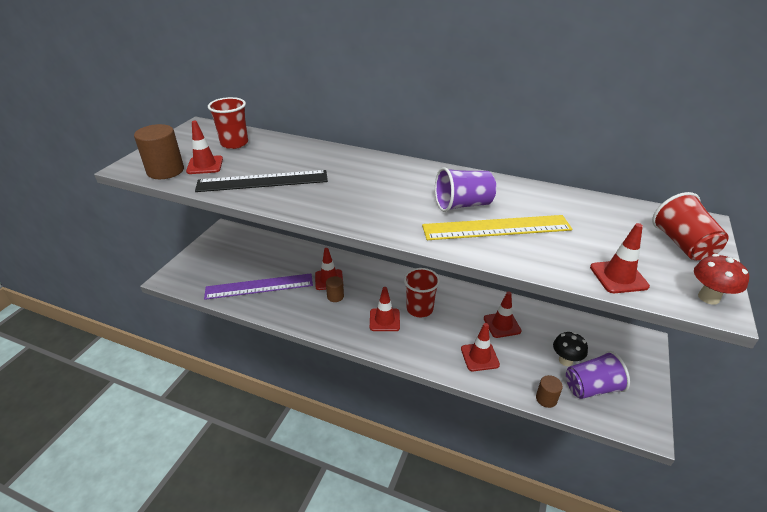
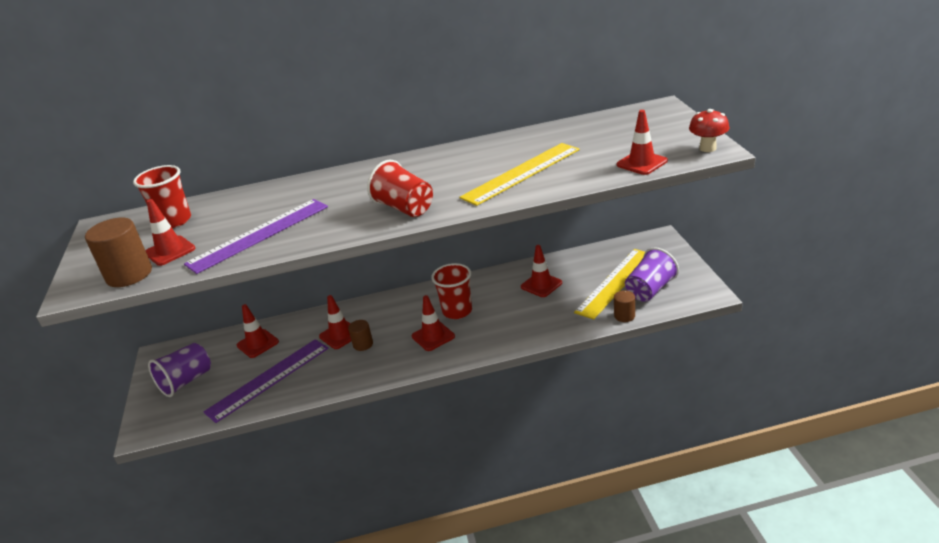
camera: 30 degrees left, 5 degrees down
black ruler [195,170,328,192] -> purple ruler [184,199,328,274]
purple cup [435,167,496,212] -> purple cup moved to [148,343,211,397]
red traffic cone [461,323,500,371] -> red traffic cone moved to [237,304,279,358]
black mushroom [553,332,588,366] -> yellow ruler [574,249,645,320]
red cup [652,192,729,260] -> red cup moved to [367,160,433,217]

